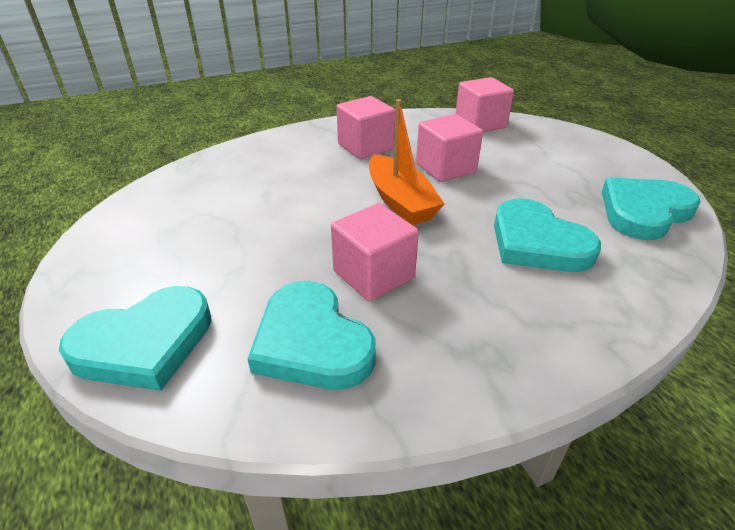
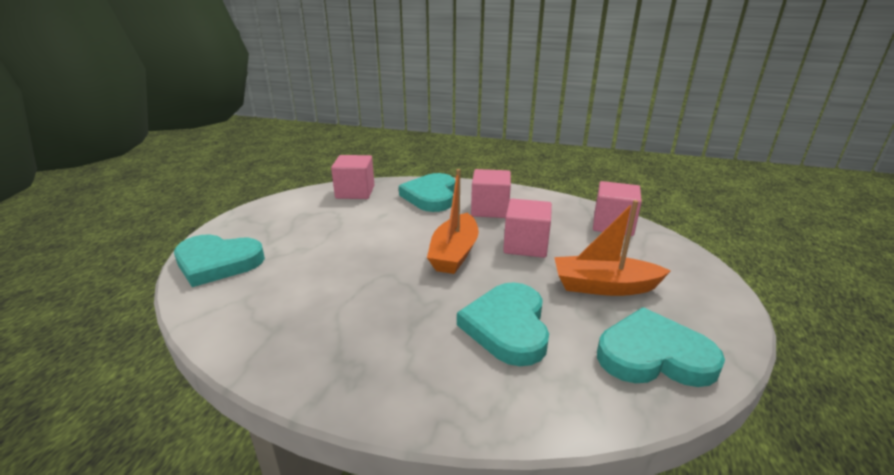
camera: 40 degrees right, 10 degrees down
turquoise heart [248,281,376,390] -> turquoise heart moved to [399,173,455,212]
pink cube [331,203,419,302] -> pink cube moved to [331,155,374,199]
none -> orange boat [554,200,671,296]

